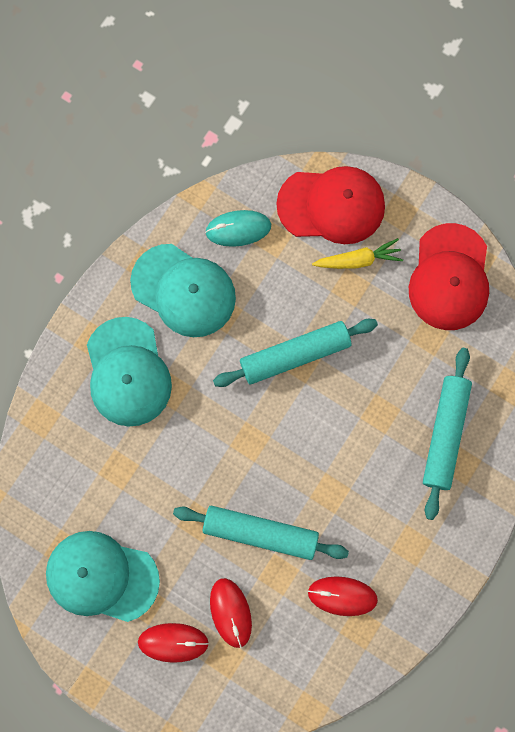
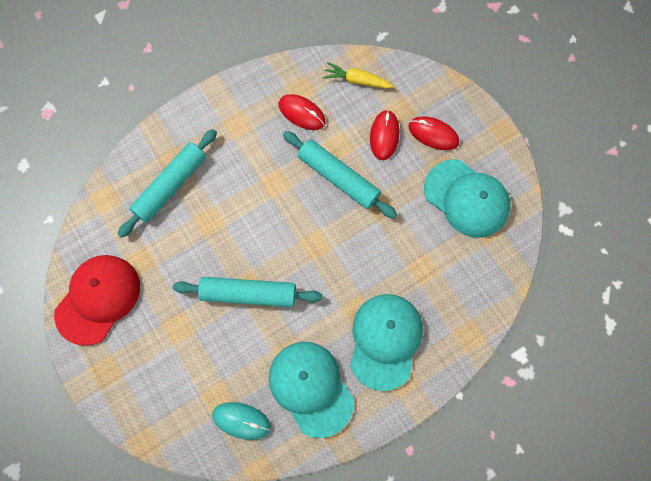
camera: 155 degrees left, 5 degrees down
red cap [276,166,385,244] -> none
yellow carrot [312,238,403,269] -> yellow carrot moved to [323,62,394,89]

